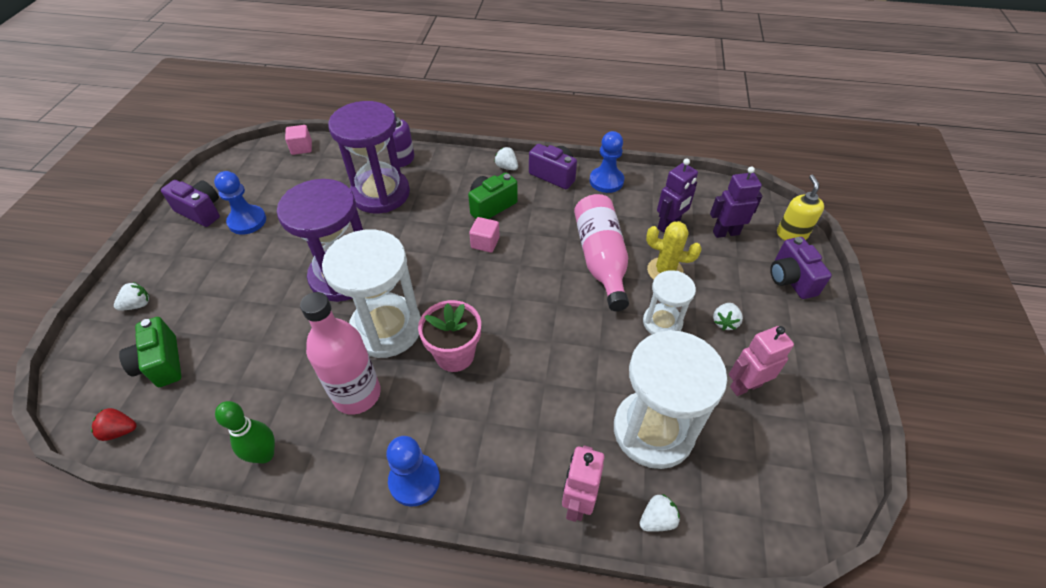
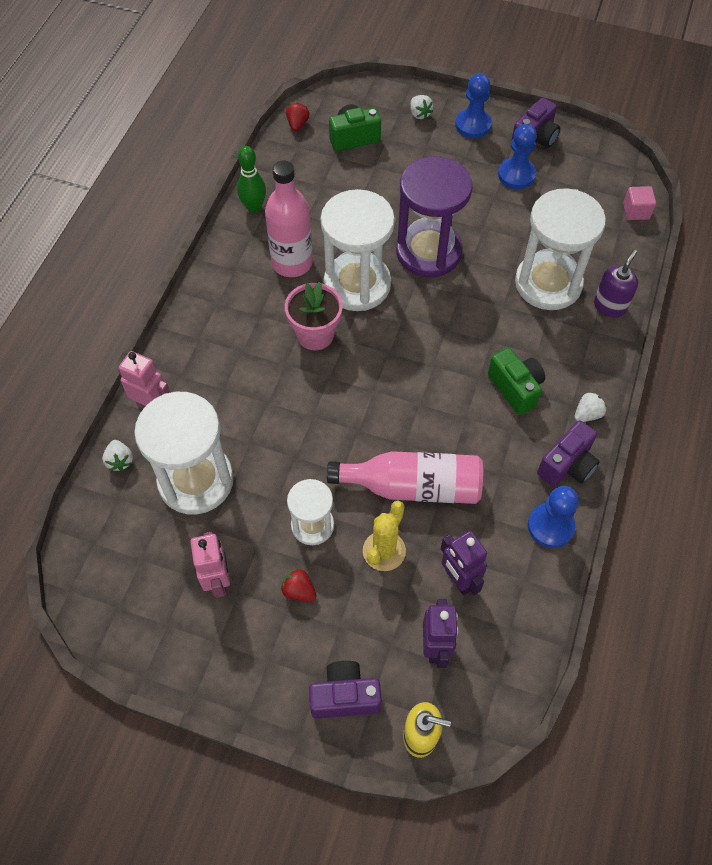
camera: 100 degrees right, 10 degrees up
purple hourglass [328,101,410,213] -> white hourglass [515,188,606,310]
blue pawn [386,436,440,507] -> blue pawn moved to [455,73,492,138]
pink cube [469,217,500,253] -> none
white strawberry [713,303,743,330] -> red strawberry [281,568,316,602]

